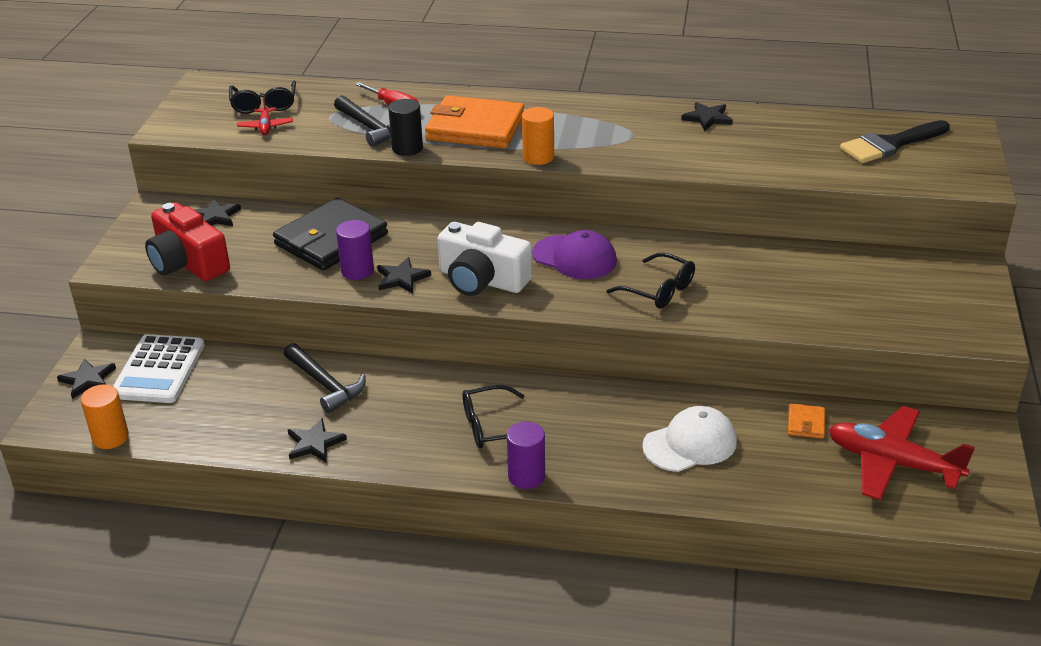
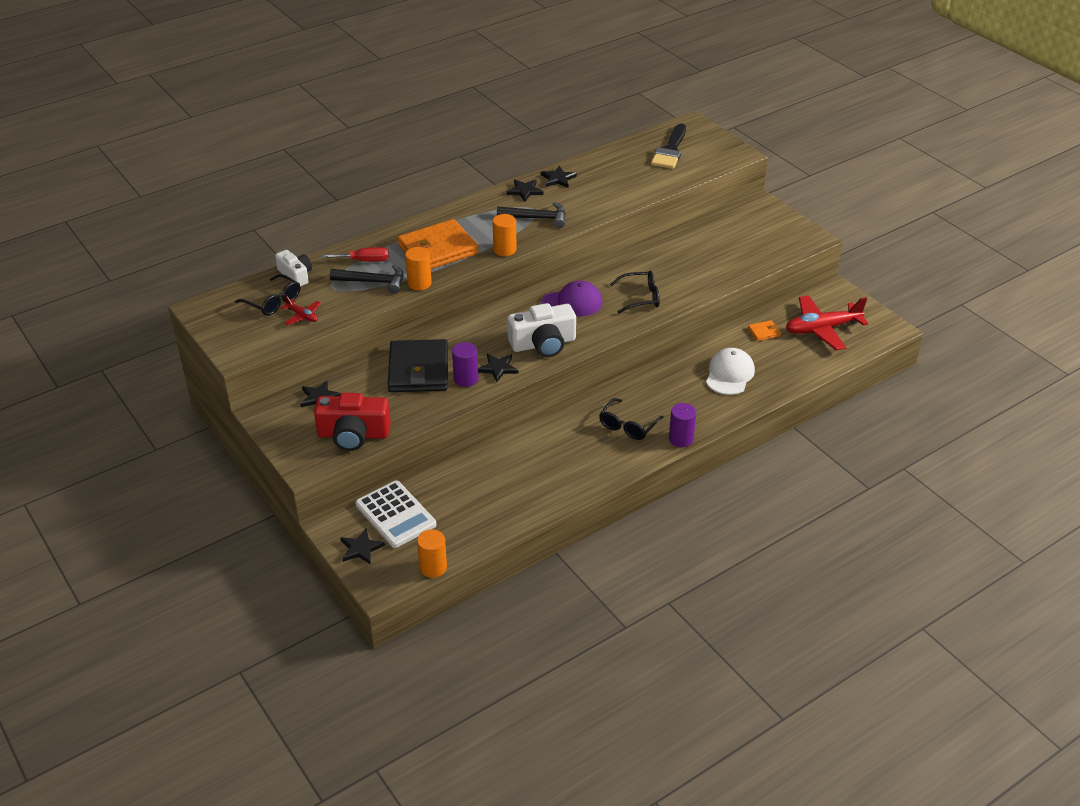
camera: 45 degrees left, 5 degrees up
black hammer [284,343,366,413] -> black hammer moved to [497,202,566,228]
black star [288,418,347,462] -> black star moved to [507,179,543,202]
black cylinder [388,99,423,156] -> orange cylinder [405,247,432,290]
orange wallet [788,403,825,439] -> orange wallet turned 75 degrees counterclockwise [748,320,781,341]
none -> white camera [275,250,312,287]

